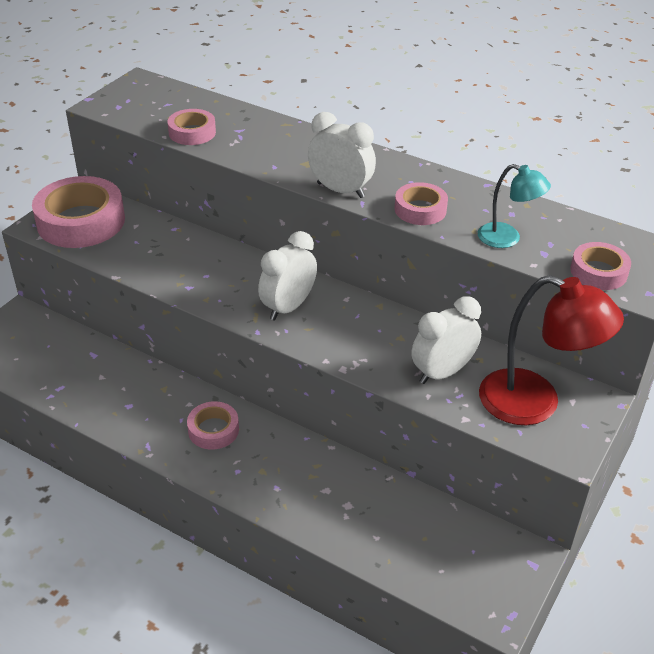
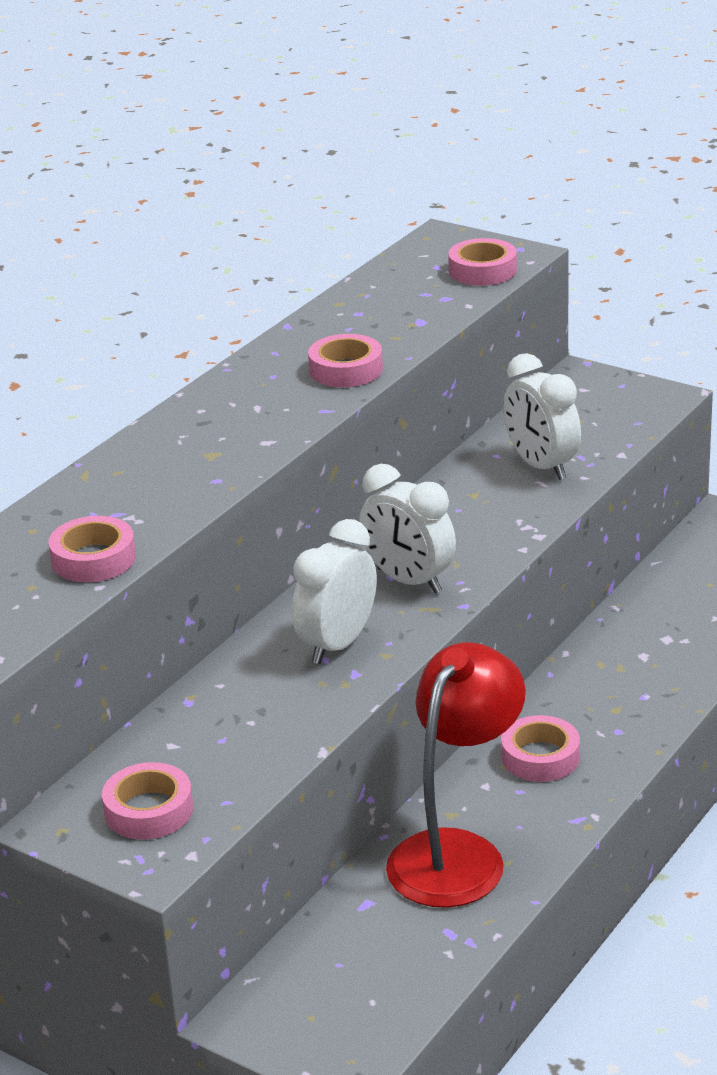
camera: 85 degrees left, 10 degrees down
pink tape [32,176,125,248] -> pink tape [102,762,193,839], size x0.53
white clock [308,112,376,198] -> white clock moved to [292,519,377,664]
turquoise lamp [478,164,551,248] -> none
red lamp [479,275,624,425] -> red lamp moved to [386,642,526,908]

